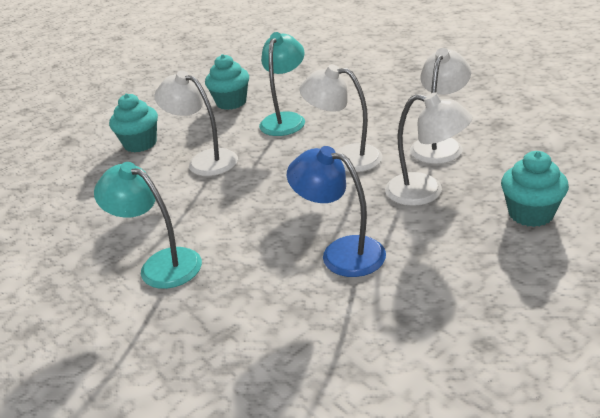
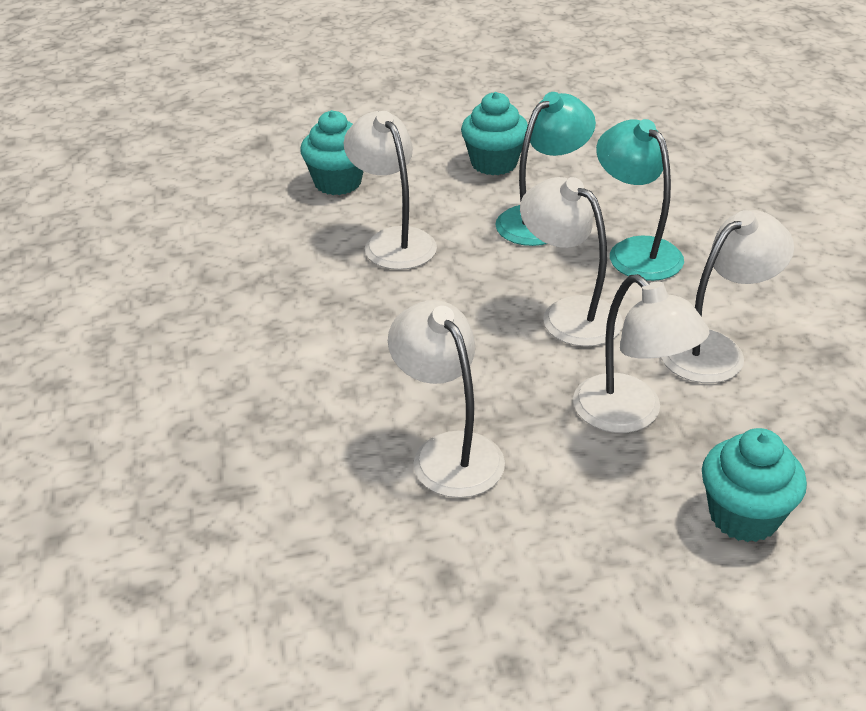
camera: 25 degrees right, 5 degrees up
turquoise lamp [94,162,202,289] -> turquoise lamp moved to [596,119,684,281]
blue lamp [287,146,386,277] -> white lamp [388,300,505,498]

